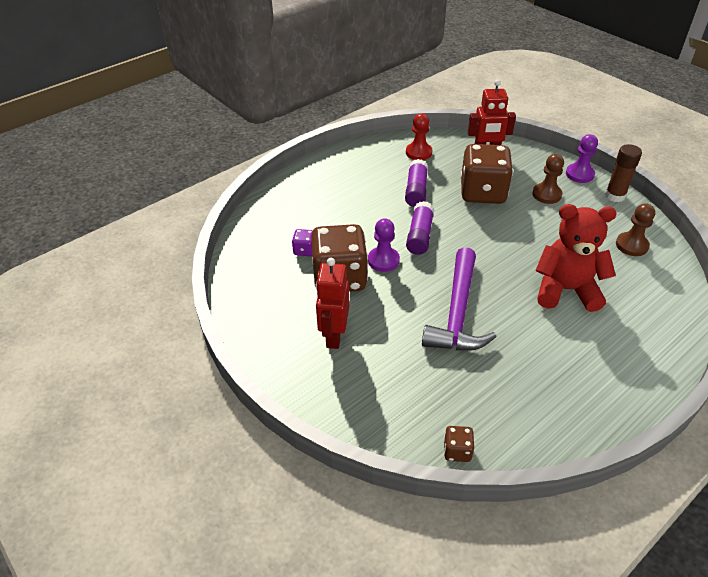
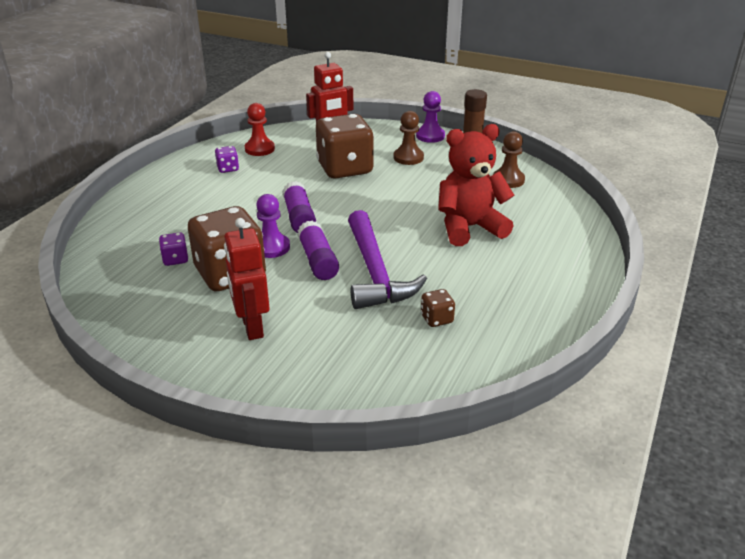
camera: 25 degrees left, 10 degrees down
purple glue stick [405,159,428,207] -> purple glue stick moved to [297,221,339,280]
brown dice [444,426,474,462] -> brown dice moved to [421,289,455,327]
none -> purple dice [215,146,239,173]

